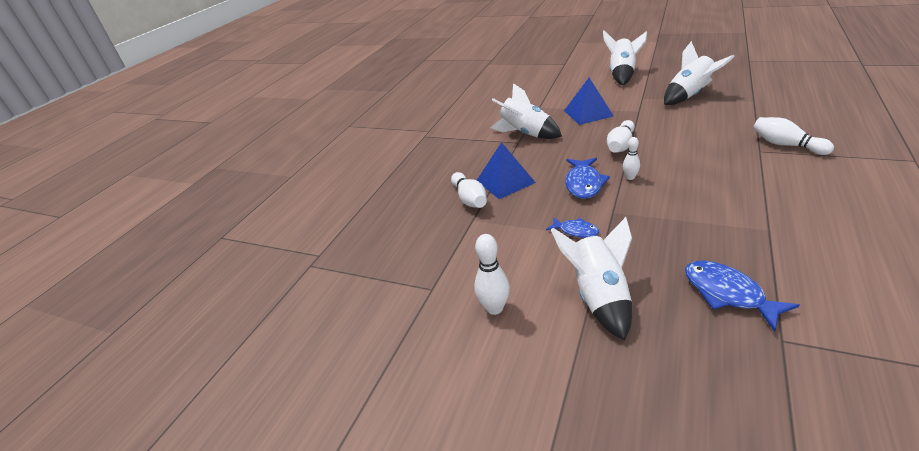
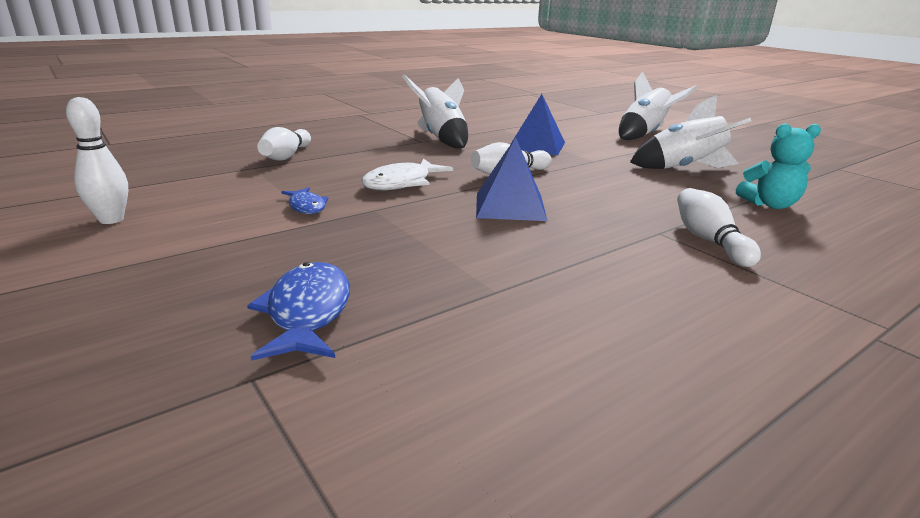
camera: 25 degrees right, 10 degrees down
blue pyramid [476,142,536,199] -> blue pyramid moved to [476,137,547,221]
white rocket [551,217,632,341] -> none
blue fish [565,158,610,199] -> white fish [362,159,453,190]
white bowling pin [623,137,640,180] -> none
none -> turquoise teddy bear [736,123,821,209]

